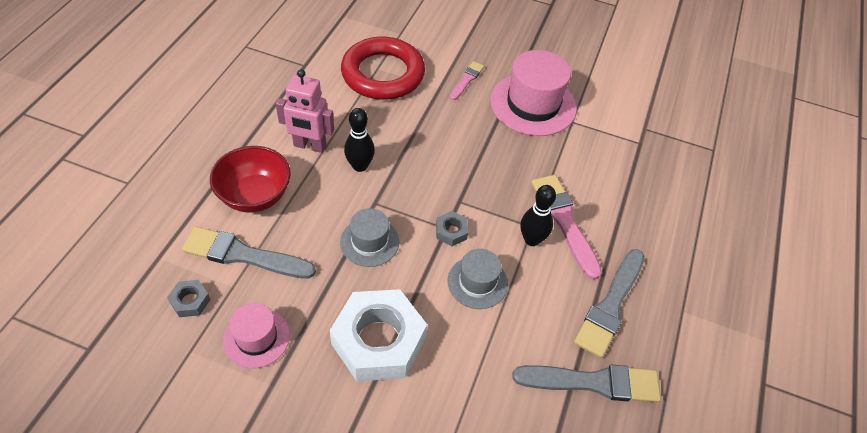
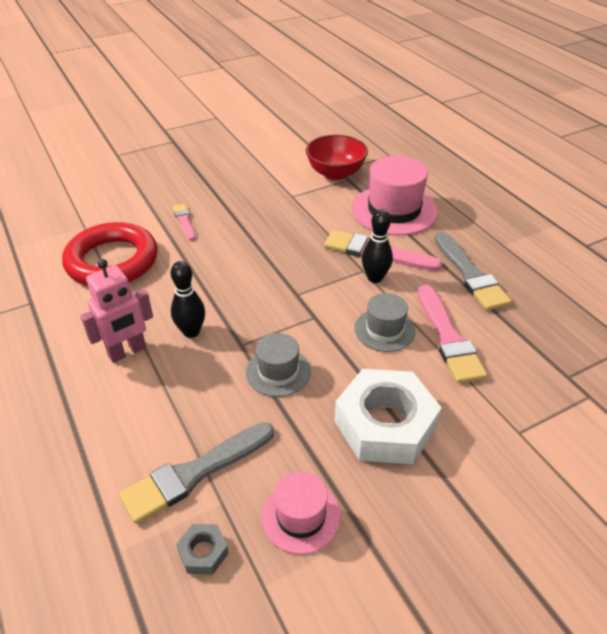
camera: 45 degrees left, 10 degrees down
red bowl [210,146,291,213] -> red bowl moved to [306,135,368,180]
grey nut [436,211,468,246] -> none
pink hat [490,50,577,136] -> pink hat moved to [351,156,438,236]
grey brush [512,365,661,402] -> none
none -> pink brush [418,285,487,383]

